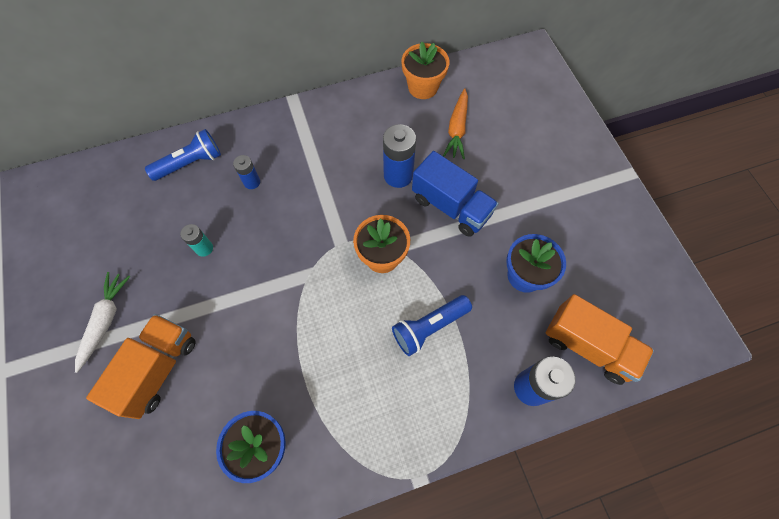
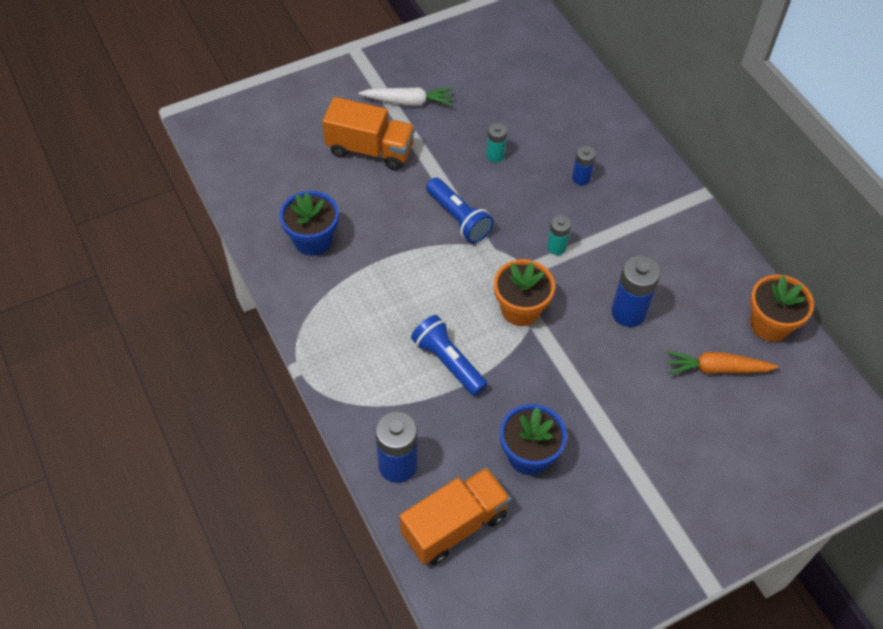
camera: 80 degrees right, 10 degrees down
blue flashlight [145,129,221,181] -> blue flashlight moved to [426,178,494,243]
blue truck [412,151,499,237] -> none
orange truck [546,294,654,385] -> orange truck turned 150 degrees counterclockwise [399,467,511,565]
none -> turquoise battery [547,215,571,255]

